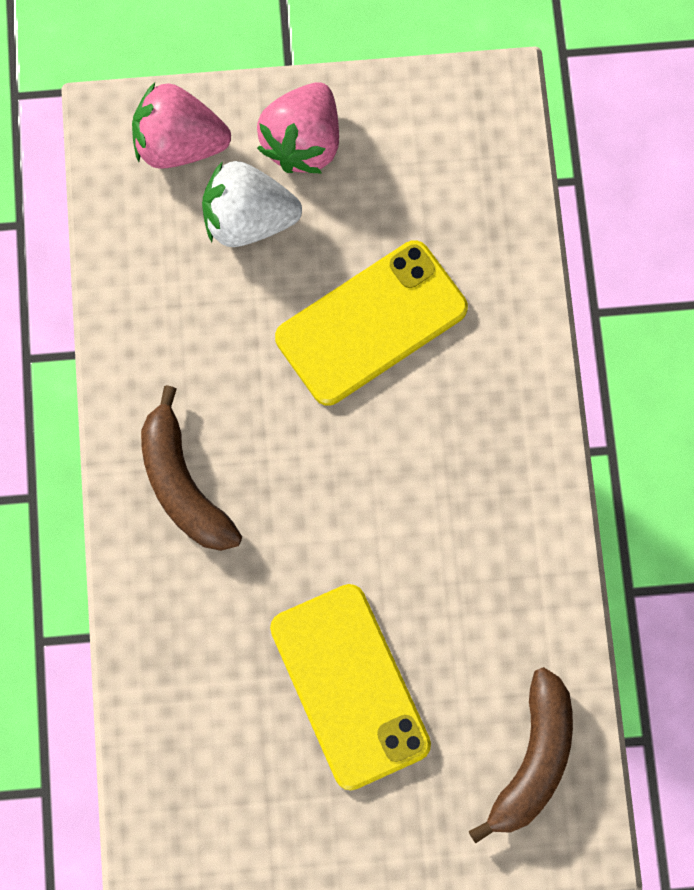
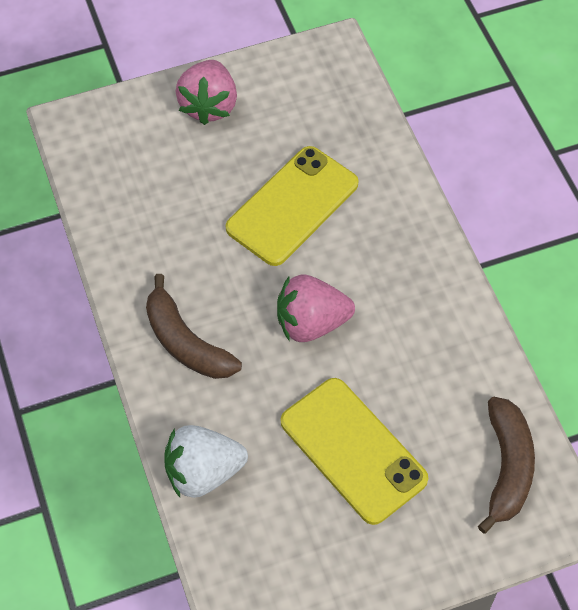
camera: 15 degrees left, 15 degrees down
pink strawberry [132,83,231,169] -> pink strawberry moved to [277,275,355,342]
white strawberry [202,161,302,247] -> white strawberry moved to [164,425,248,498]

